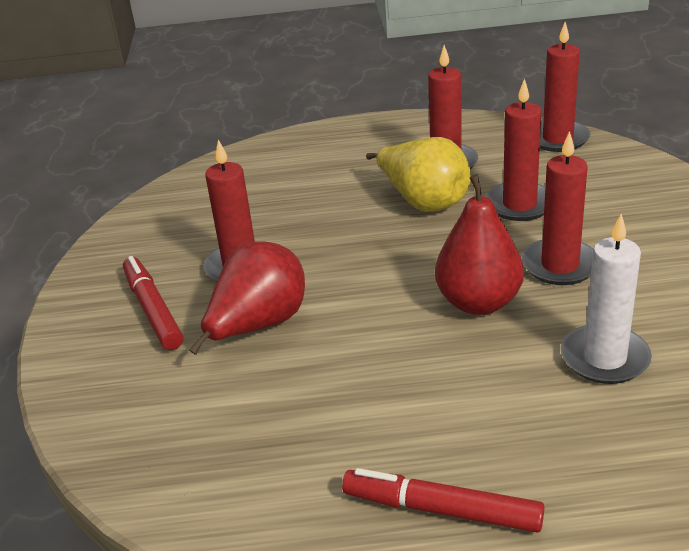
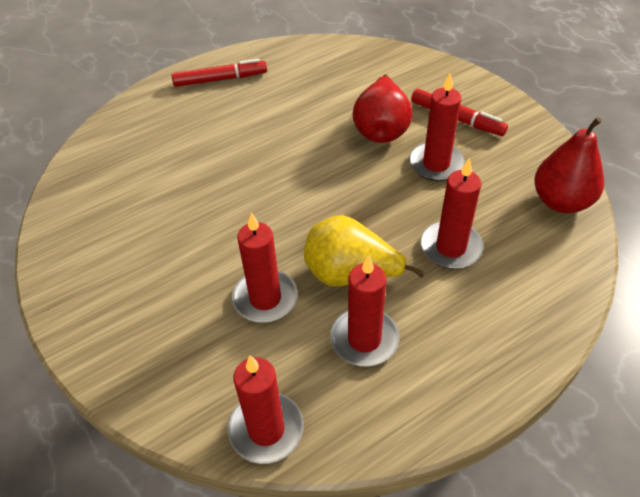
camera: 150 degrees right, 15 degrees up
red pear [435,174,524,315] -> red pear moved to [534,117,604,213]
red candle [522,131,593,285] -> red candle moved to [421,158,484,269]
white candle [561,214,652,384] -> none

